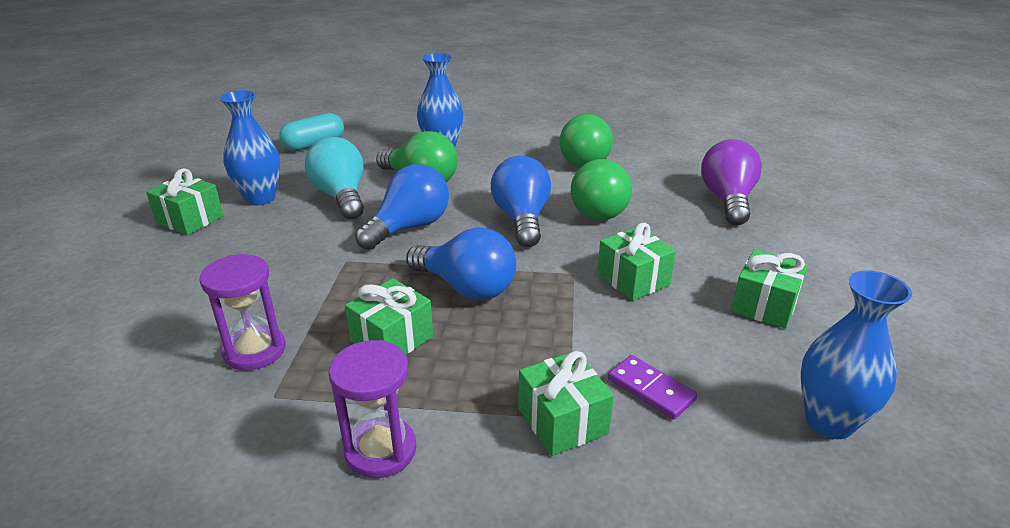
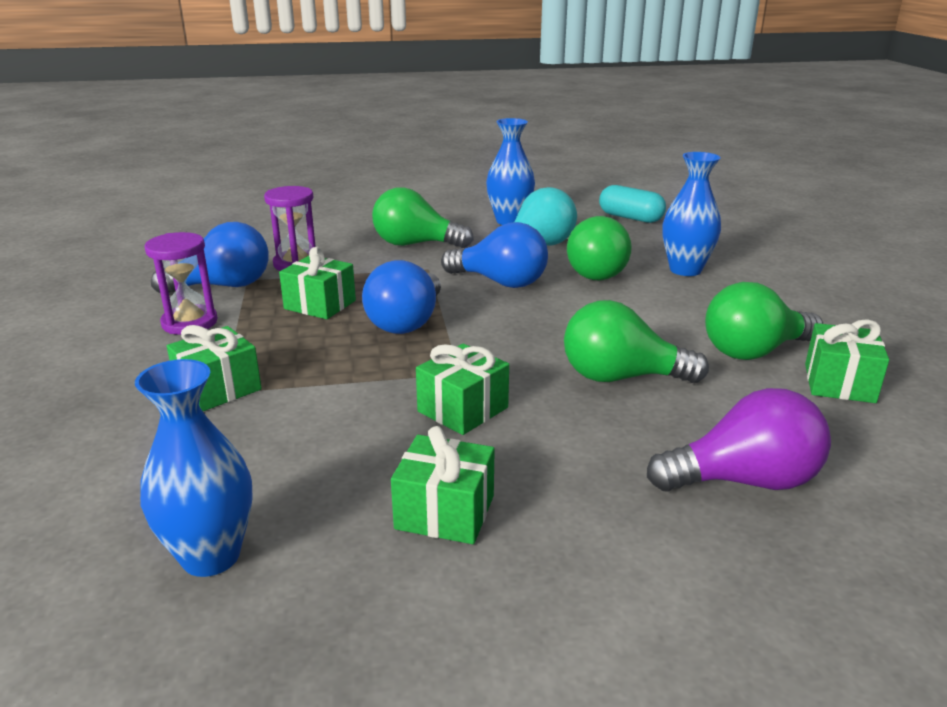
camera: 75 degrees right, 5 degrees down
green gift [146,168,224,235] -> green gift moved to [805,319,889,403]
blue light bulb [491,156,551,247] -> blue light bulb moved to [151,222,269,293]
purple domino [608,355,697,420] -> none
none -> green light bulb [372,187,474,248]

